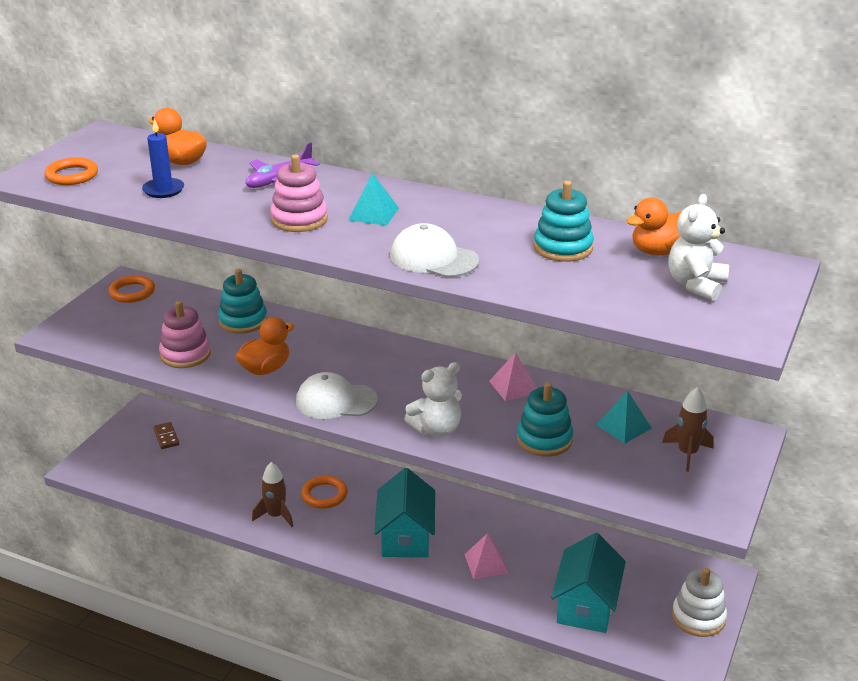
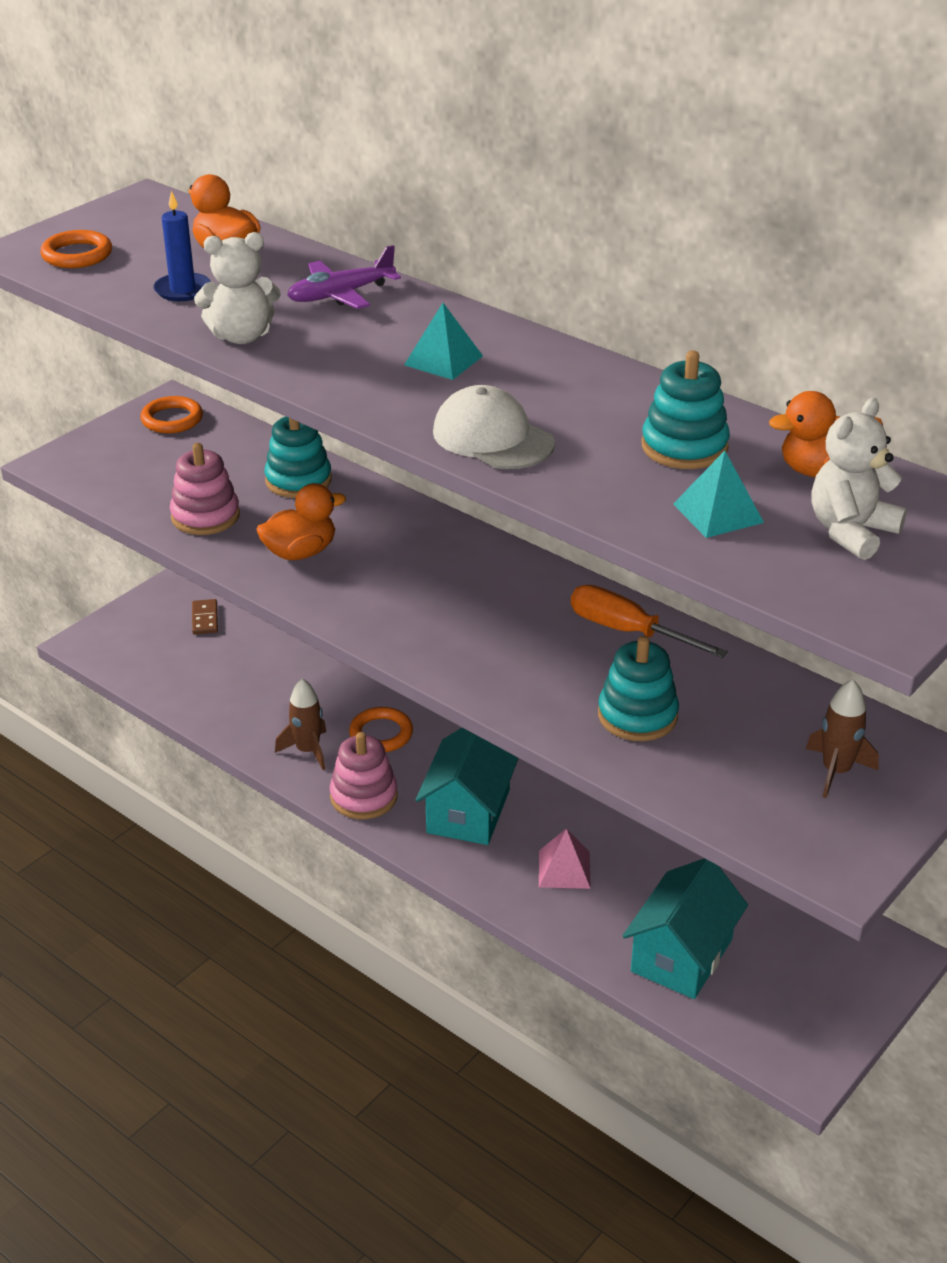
camera: 15 degrees right, 5 degrees up
pink stacking toy [270,155,328,232] -> pink stacking toy moved to [330,732,398,819]
white cap [296,372,378,419] -> none
white teddy bear [404,362,462,437] -> white teddy bear moved to [194,232,281,344]
pink pyramid [489,352,537,401] -> orange screwdriver [571,585,728,658]
turquoise pyramid [596,391,652,444] -> turquoise pyramid moved to [673,451,764,538]
white stacking toy [672,568,727,637] -> none

